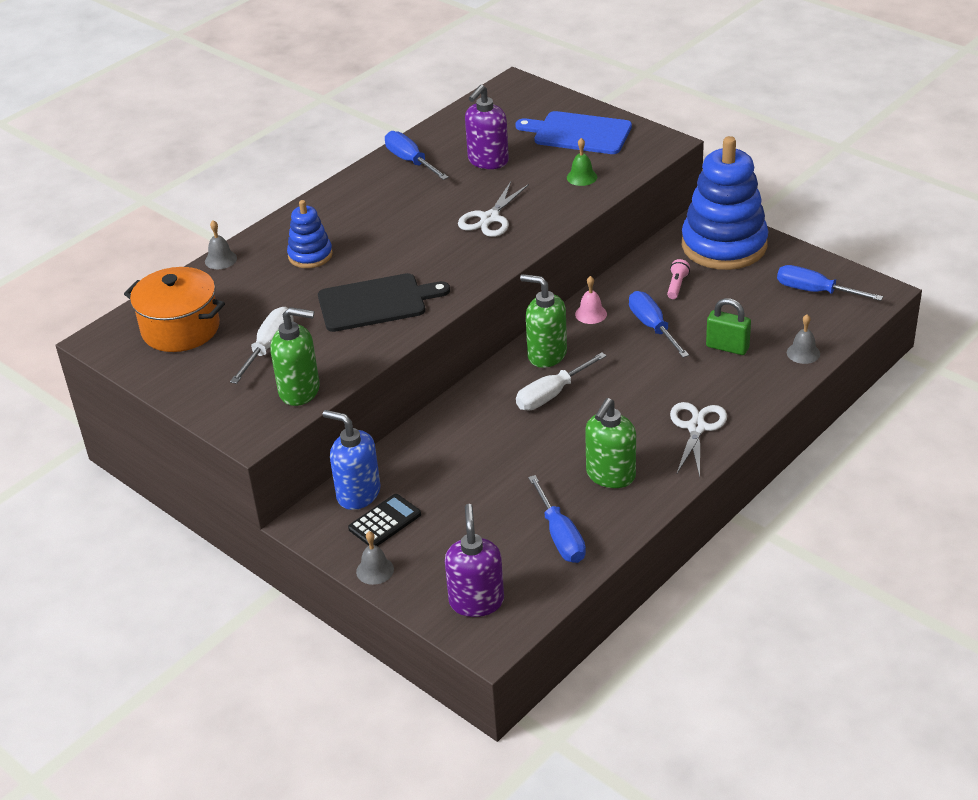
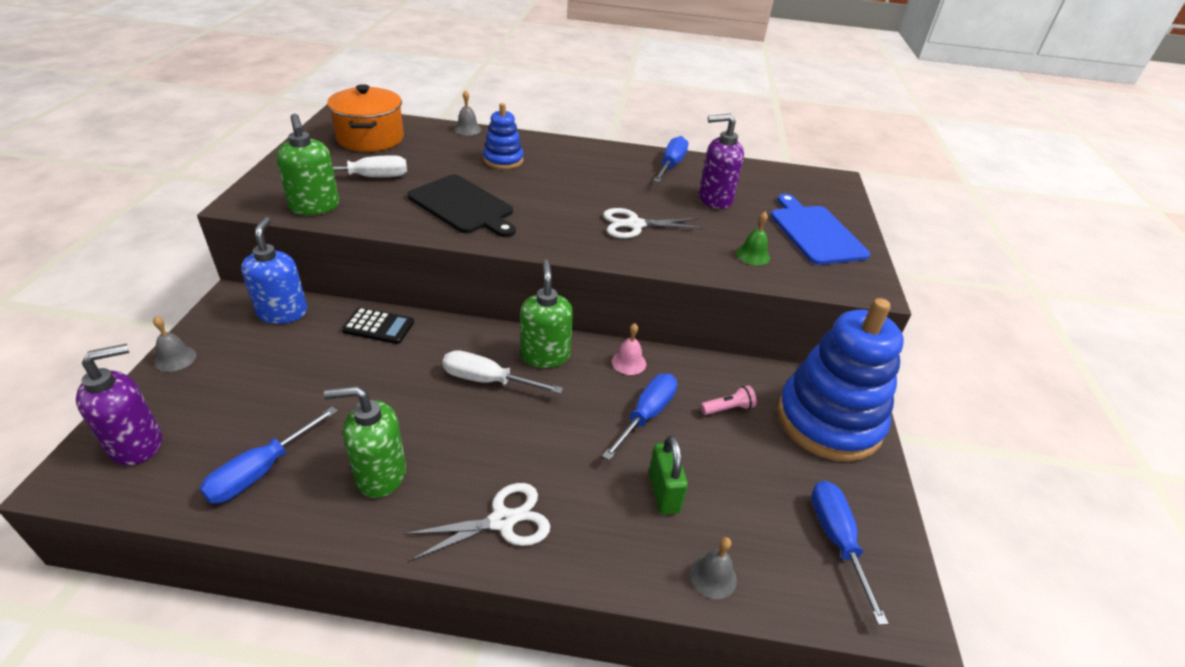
camera: 50 degrees right, 0 degrees up
black calculator [348,494,421,546] -> black calculator moved to [341,307,414,344]

